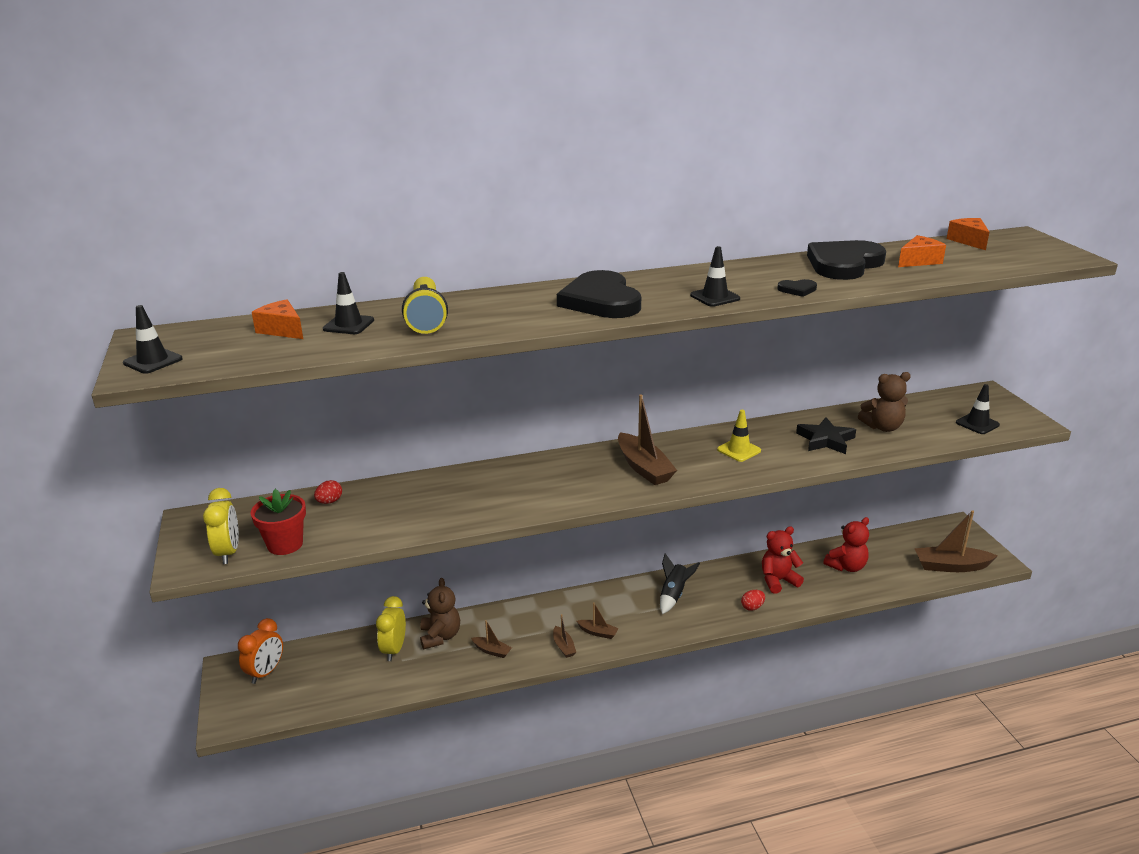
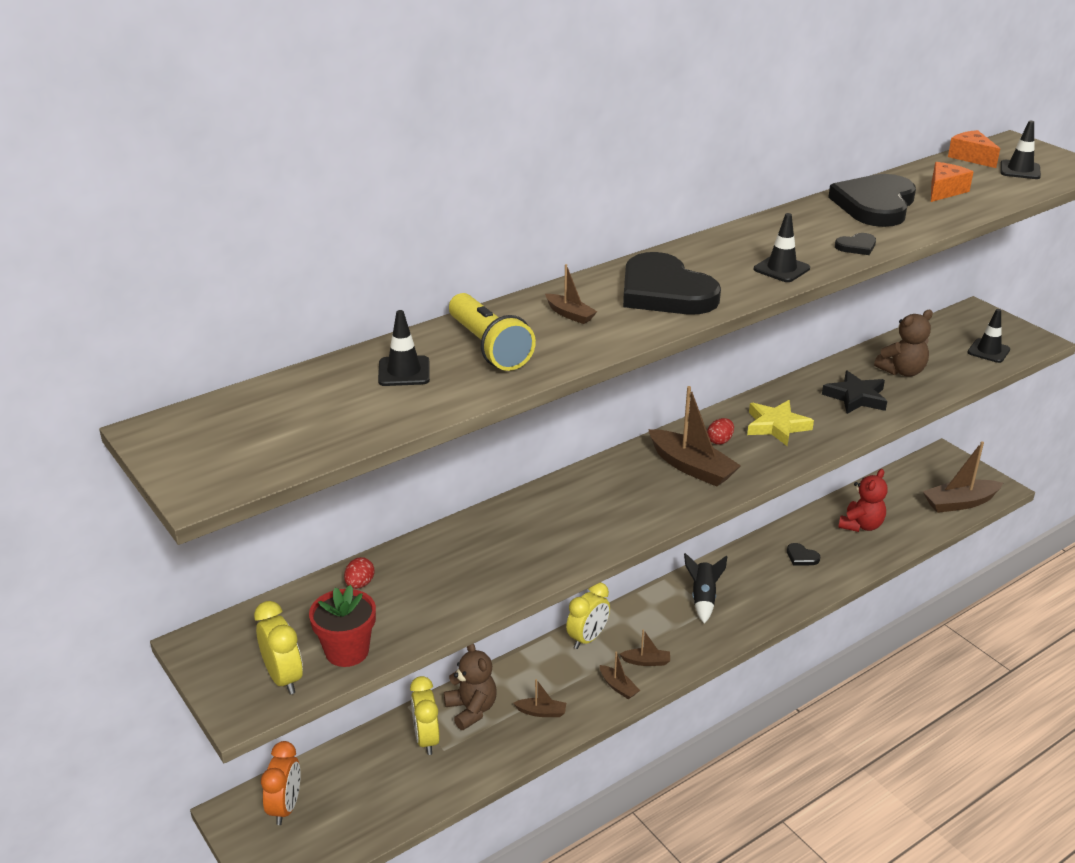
camera: 20 degrees left, 5 degrees up
black traffic cone [123,305,183,374] -> black traffic cone moved to [1000,121,1041,179]
orange cheese [252,299,303,339] -> none
yellow traffic cone [717,410,761,462] -> yellow star [747,400,814,446]
red egg [741,590,765,611] -> red egg moved to [707,418,734,445]
red teddy bear [762,526,804,594] -> black heart [787,543,820,566]
none -> brown boat [545,264,597,324]
none -> yellow clock [566,582,610,649]

